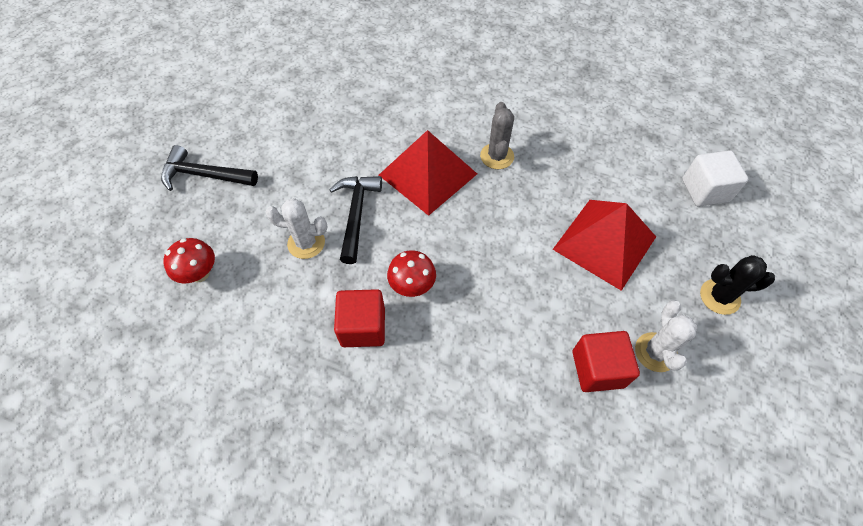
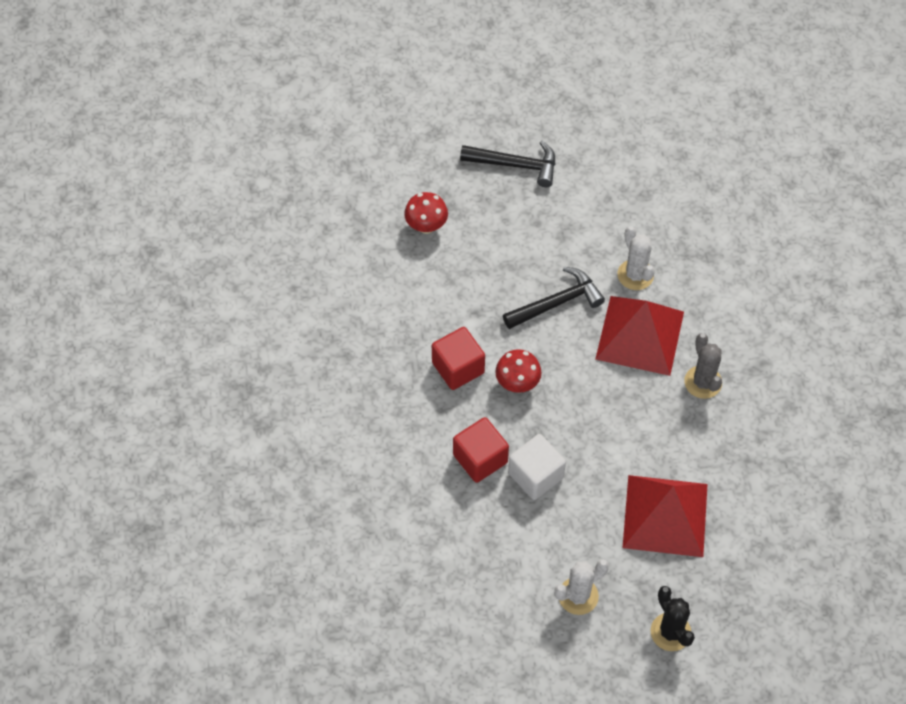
camera: 60 degrees right, 0 degrees up
black hammer [161,145,258,191] -> black hammer turned 120 degrees clockwise [460,141,555,187]
white cactus [265,198,327,259] -> white cactus moved to [617,226,655,290]
grey cactus [480,102,514,169] -> grey cactus turned 75 degrees counterclockwise [684,333,722,399]
red cube [572,331,640,392] -> red cube moved to [453,417,509,483]
white cube [682,150,748,207] -> white cube moved to [508,434,566,500]

